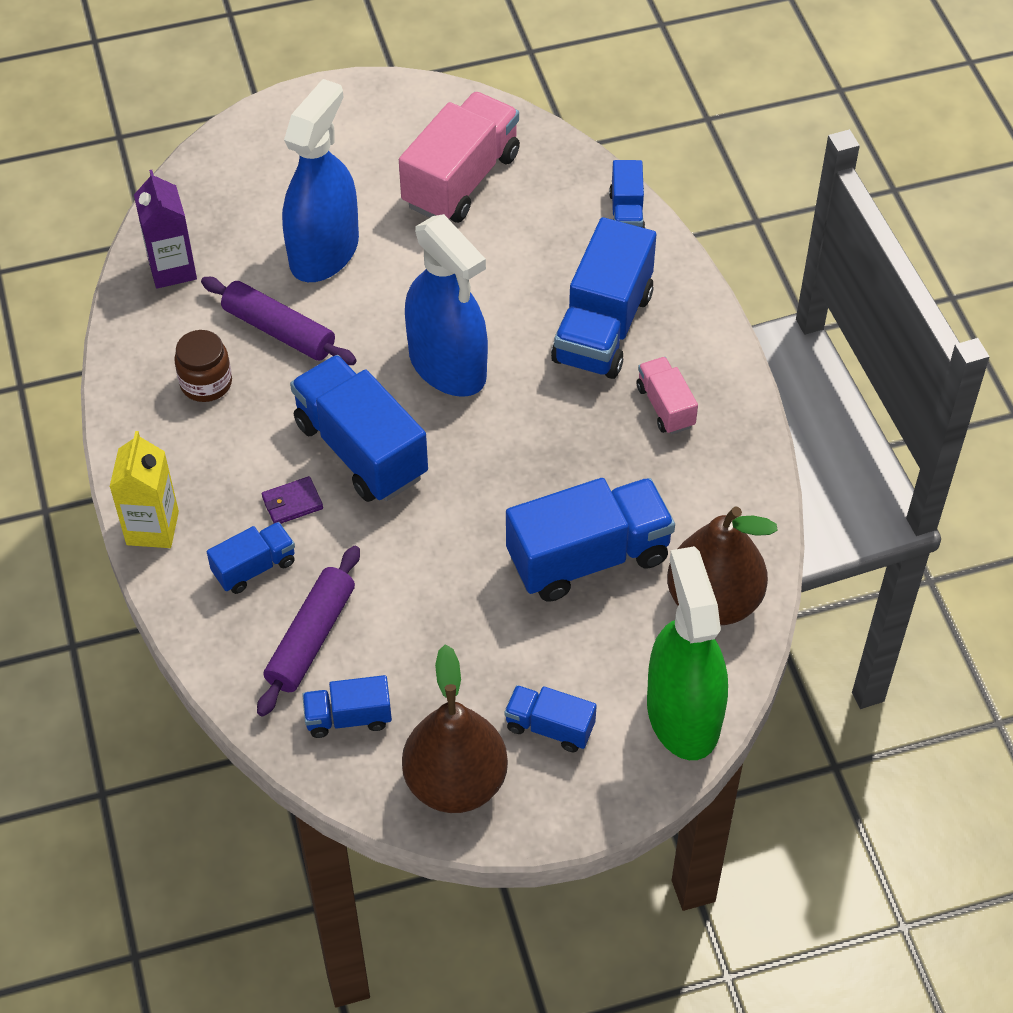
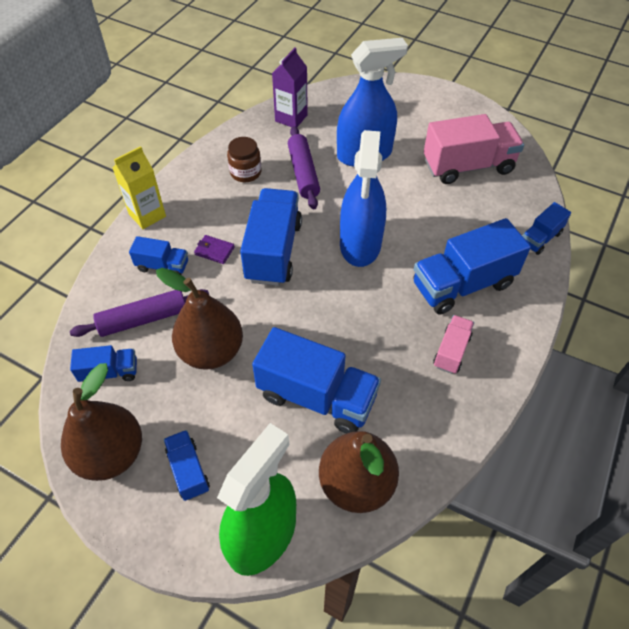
camera: 45 degrees right, 0 degrees up
blue truck [302,675,392,738] -> blue truck turned 135 degrees clockwise [70,345,137,383]
none -> brown pear [156,268,243,370]

